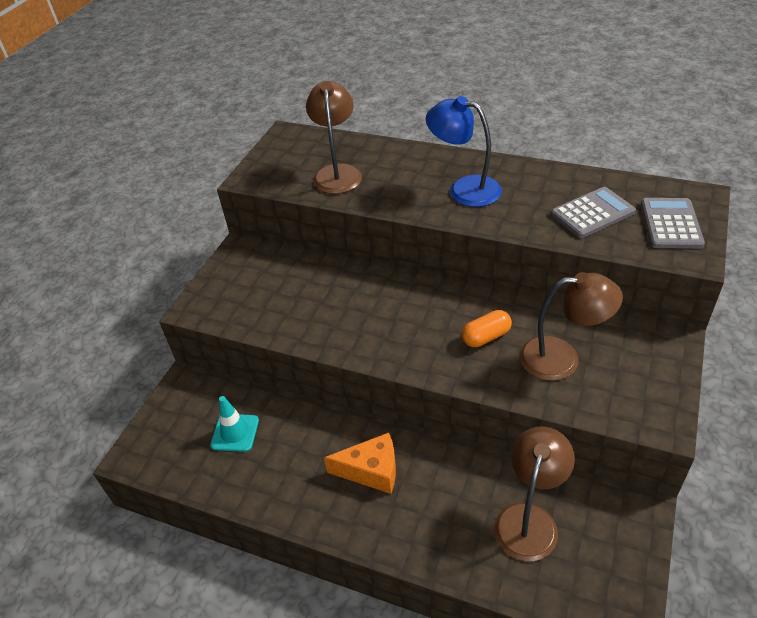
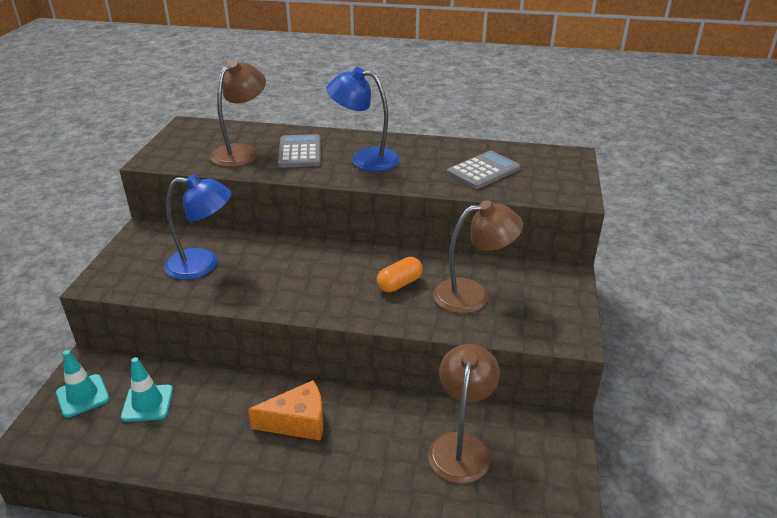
camera: 15 degrees left, 10 degrees down
brown lamp [306,81,362,194] -> brown lamp turned 45 degrees clockwise [210,60,266,167]
grey calculator [641,198,705,249] -> grey calculator moved to [278,134,321,168]
none -> turquoise traffic cone [56,350,110,418]
none -> blue lamp [164,174,232,280]

